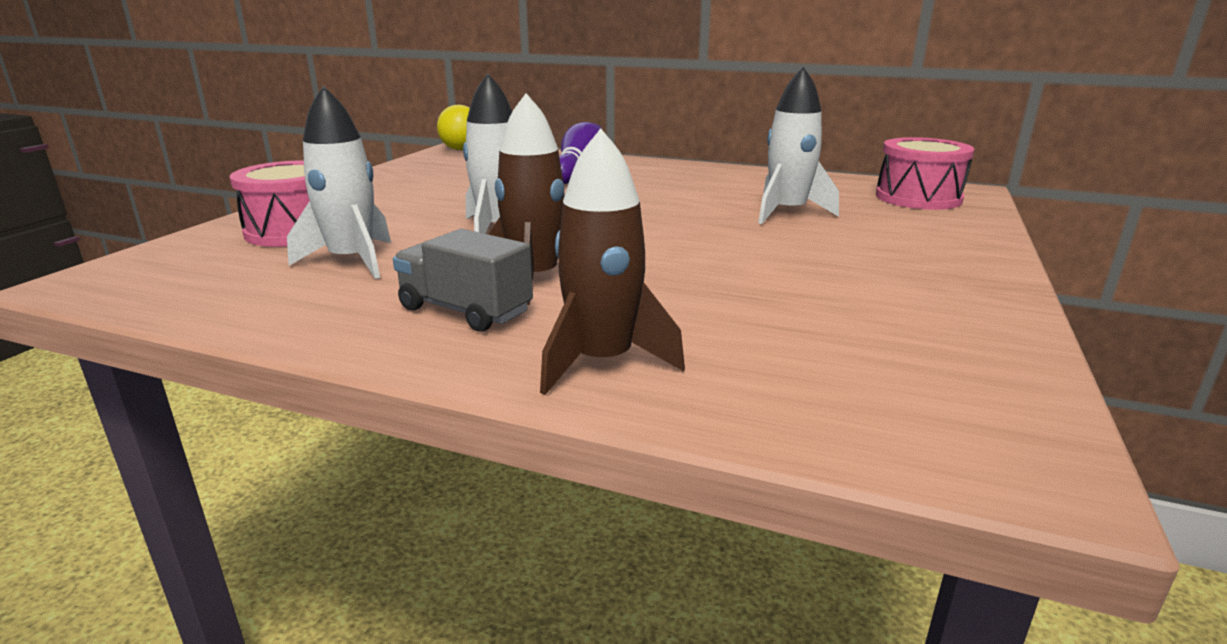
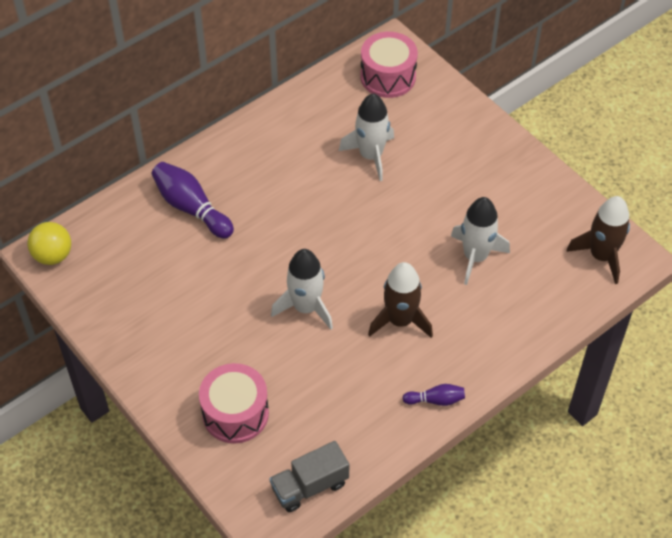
camera: 60 degrees left, 30 degrees up
white rocket [287,86,391,279] -> white rocket moved to [451,197,510,285]
grey truck [393,229,533,332] -> grey truck moved to [270,441,349,512]
brown rocket [540,128,685,395] -> brown rocket moved to [566,196,630,284]
none -> purple bowling pin [402,384,465,406]

